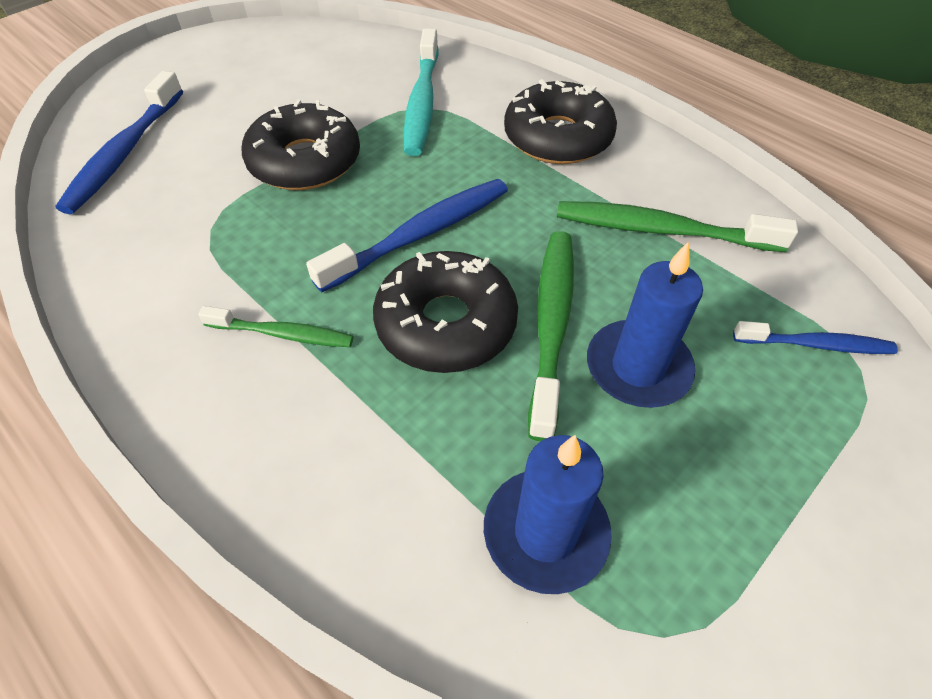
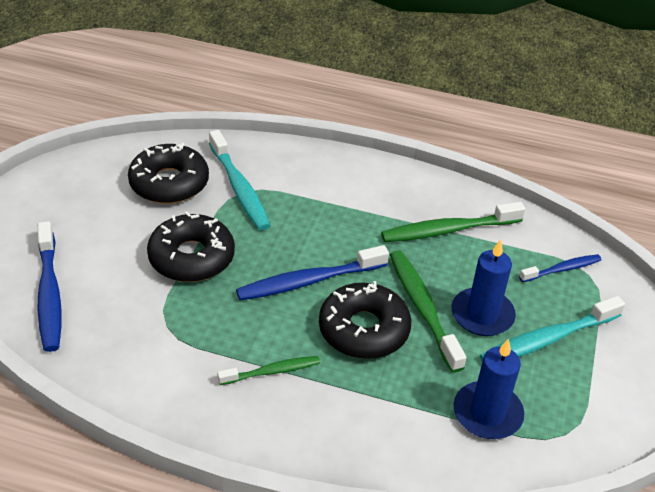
camera: 30 degrees left, 10 degrees down
blue toothbrush [306,179,508,293] -> blue toothbrush turned 135 degrees counterclockwise [236,245,389,301]
black donut [504,79,617,164] -> black donut moved to [128,143,209,204]
none -> turquoise toothbrush [480,296,625,362]

